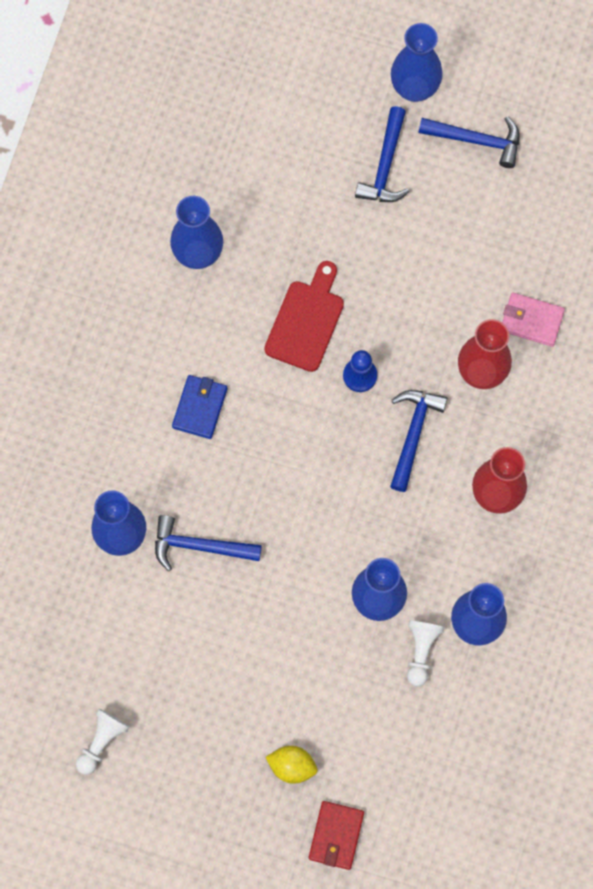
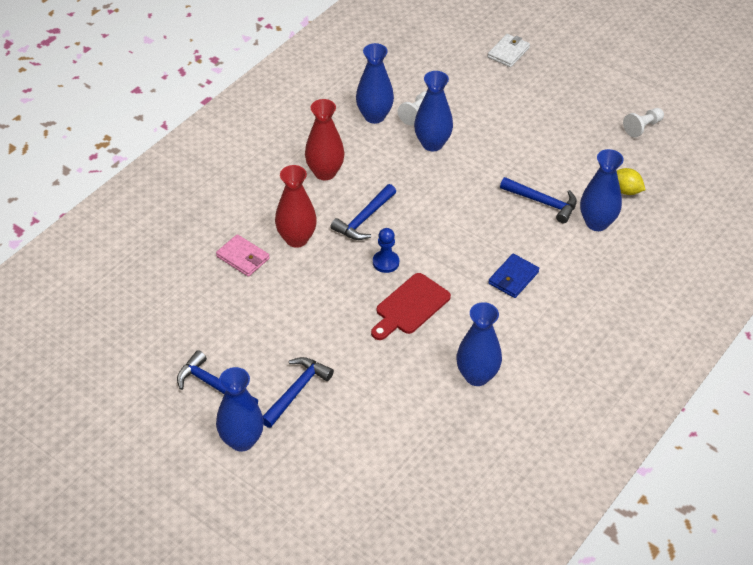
camera: 160 degrees left, 25 degrees down
yellow lemon [266,746,317,784] -> yellow lemon moved to [617,168,645,195]
red wallet [309,801,364,870] -> white wallet [487,34,530,67]

